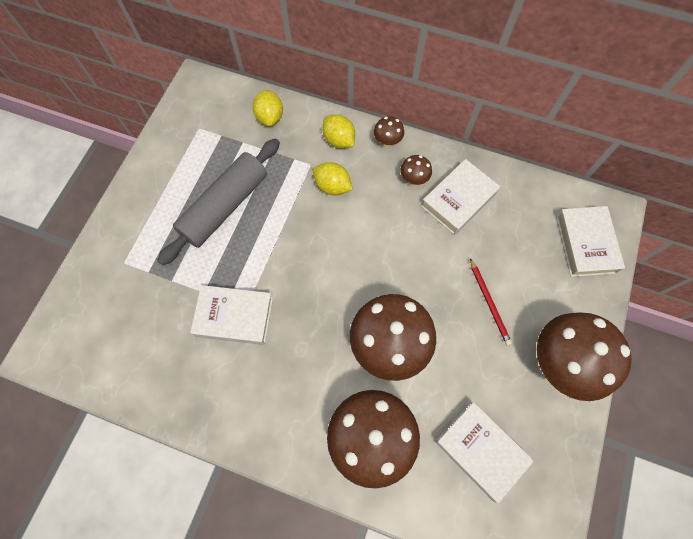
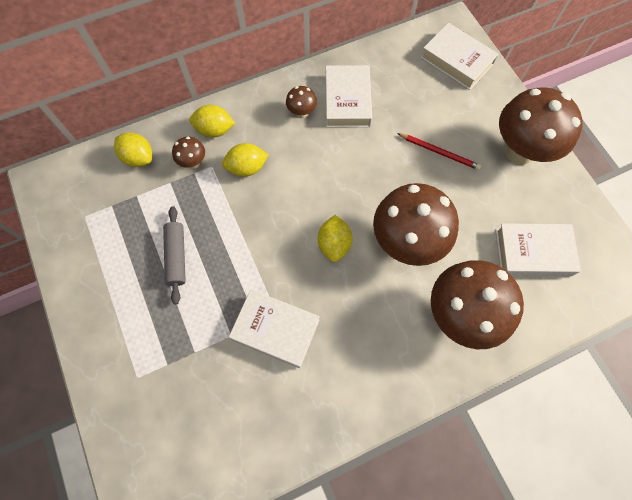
camera: 45 degrees left, 0 degrees up
grey rolling pin [157,139,280,266] -> grey rolling pin [163,206,186,304], size x0.55
white book [190,285,273,345] -> white book turned 60 degrees clockwise [229,289,320,368]
brown mushroom [374,116,404,148] -> brown mushroom moved to [172,137,205,169]
none -> yellow lemon [318,215,353,262]

